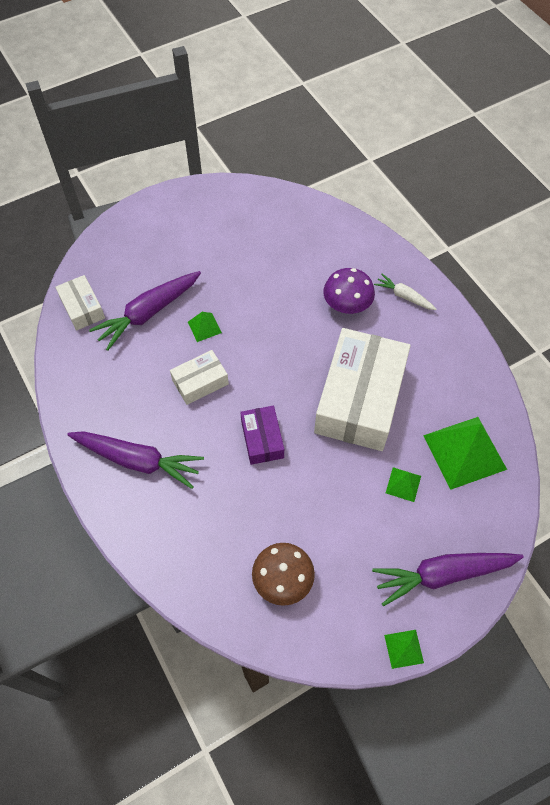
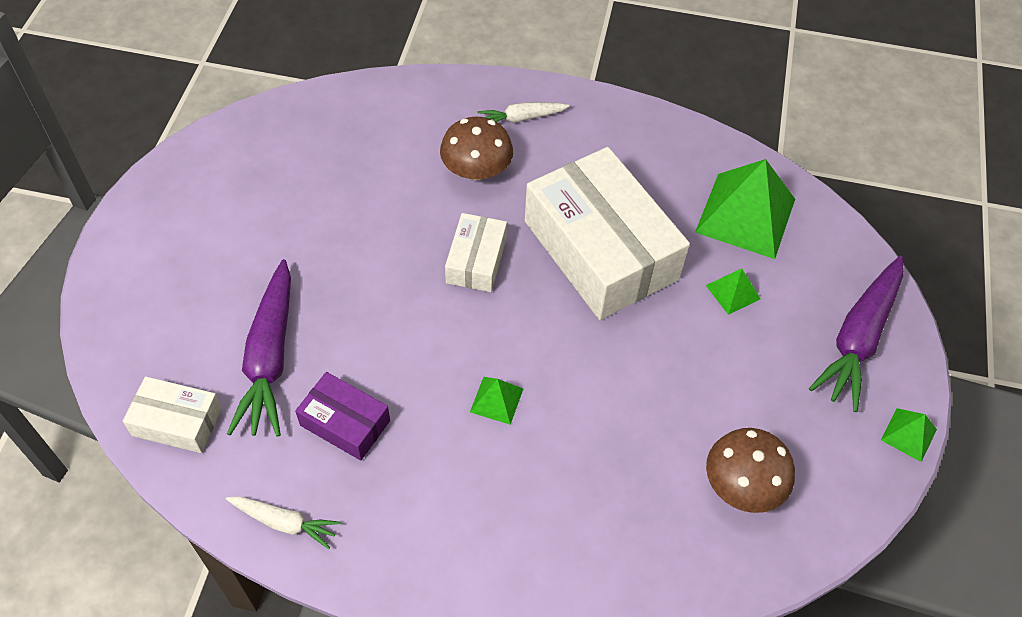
camera: 50 degrees left, 5 degrees down
purple carrot [67,431,204,489] -> none
white box [170,350,229,405] -> white box moved to [445,213,507,292]
green pyramid [188,312,222,342] -> green pyramid moved to [470,377,523,425]
purple box [240,406,284,465] -> purple box moved to [295,372,390,460]
purple mushroom [323,268,375,314] -> brown mushroom [440,117,513,180]
none -> white carrot [226,496,340,549]

